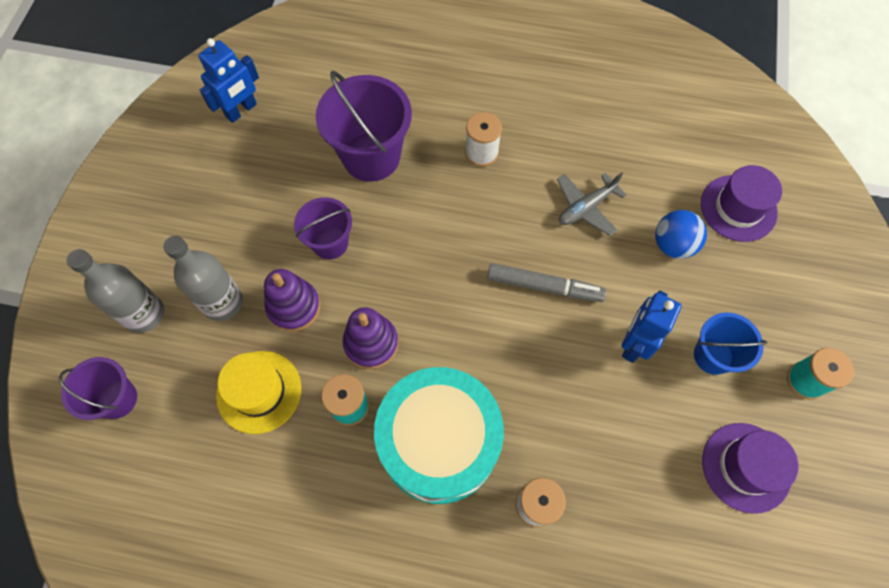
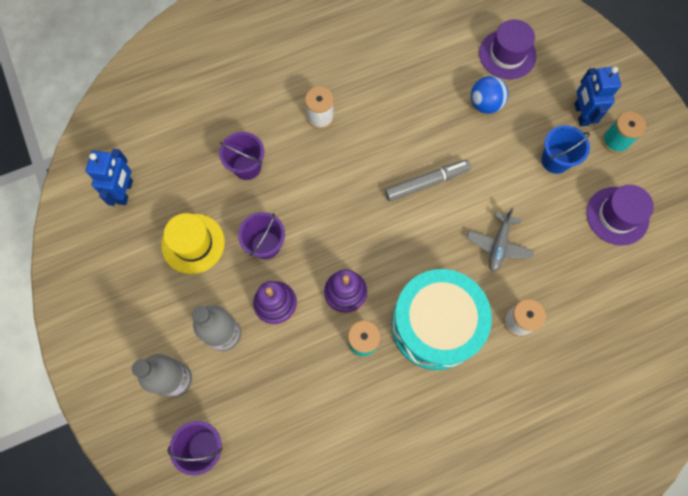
camera: 35 degrees left, 5 degrees up
yellow hat [216,351,301,434] -> yellow hat moved to [162,213,225,274]
purple bucket [316,71,412,181] -> purple bucket [219,132,264,180], size x0.59
grey plane [557,172,627,236] -> grey plane moved to [467,208,534,272]
blue robot [622,291,682,363] -> blue robot moved to [574,67,621,127]

